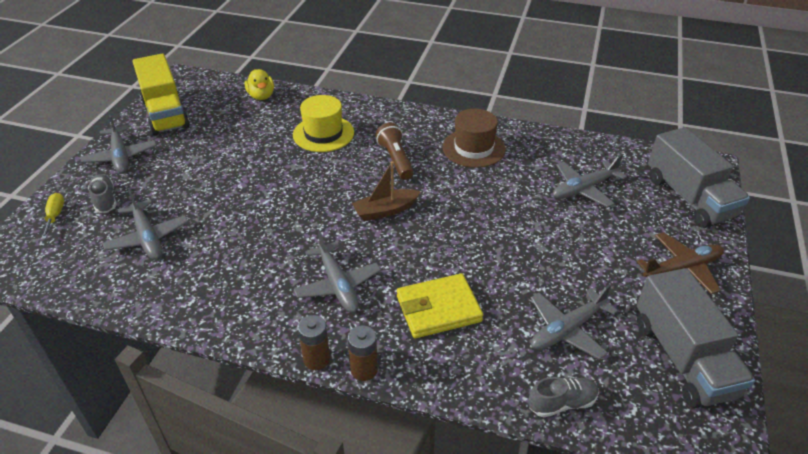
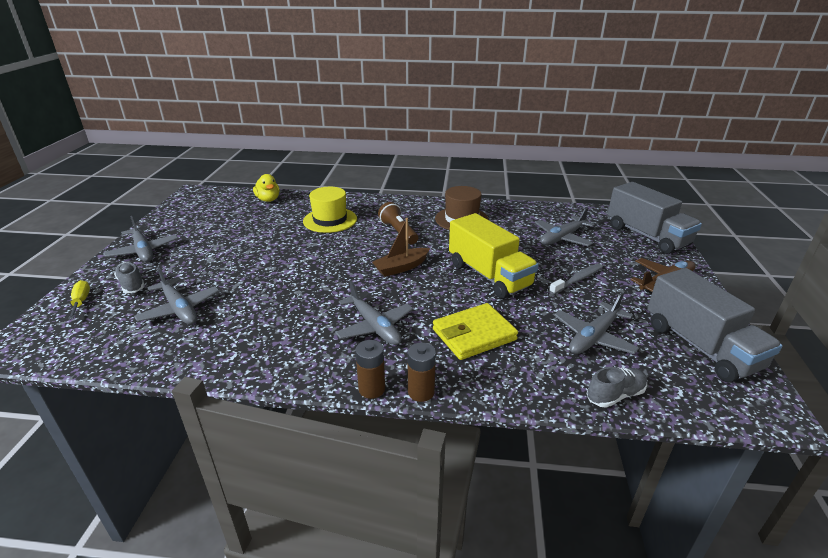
camera: 10 degrees left, 10 degrees down
yellow truck [132,54,190,135] -> yellow truck moved to [449,213,539,299]
none -> grey toothbrush [549,264,603,295]

